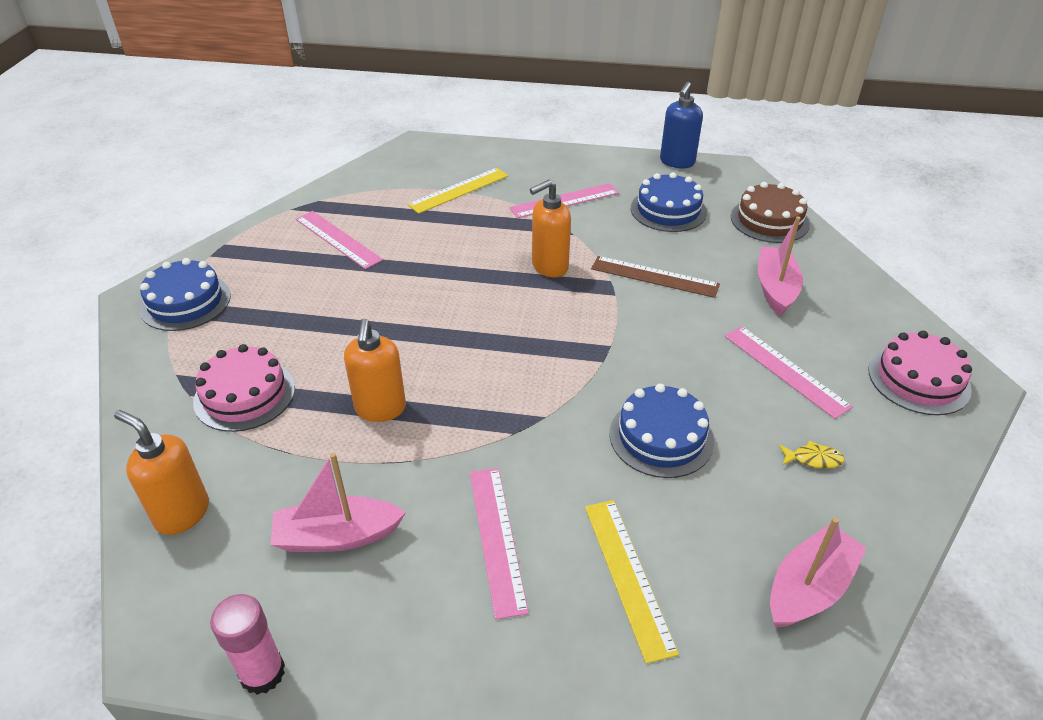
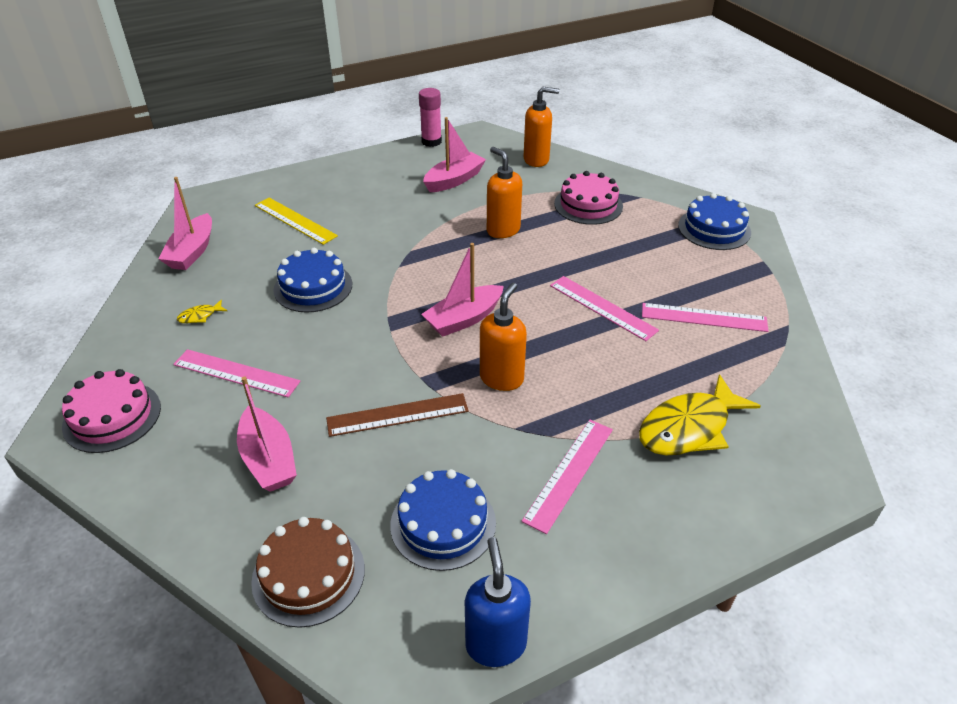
camera: 145 degrees right, 0 degrees up
yellow ruler [407,168,508,214] -> yellow fish [639,374,761,456]
pink ruler [470,468,529,620] -> pink ruler moved to [550,276,659,341]
none -> pink boat [421,243,504,337]

